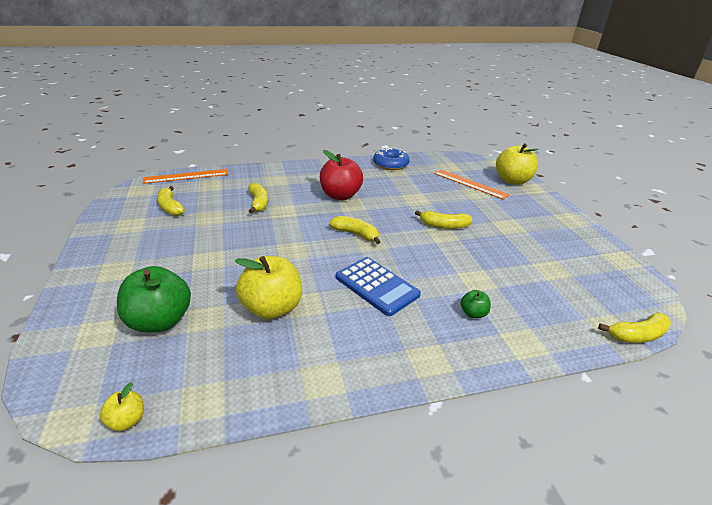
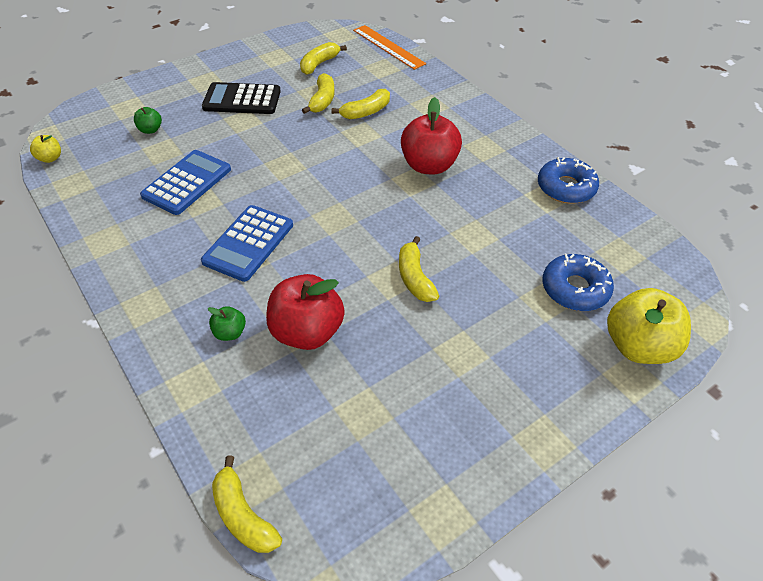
camera: 70 degrees right, 15 degrees up
green apple [117,266,191,332] -> green apple [134,107,162,134], size x0.47
yellow apple [235,256,302,319] -> blue calculator [140,150,231,215]
yellow banana [329,216,380,244] -> yellow banana moved to [302,73,335,114]
orange ruler [434,170,510,199] -> blue donut [542,254,614,311]
none -> black calculator [202,82,281,114]
none -> red apple [266,274,345,350]

